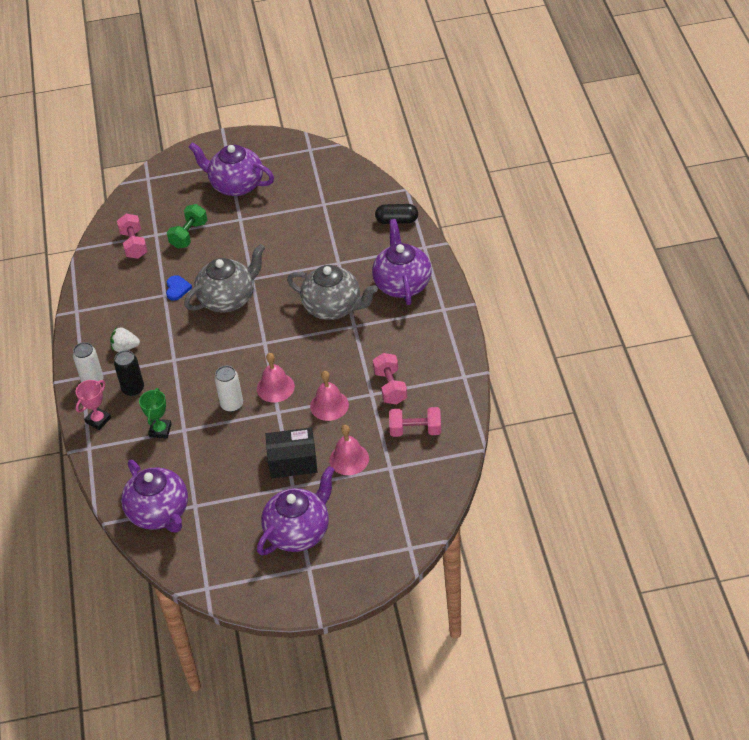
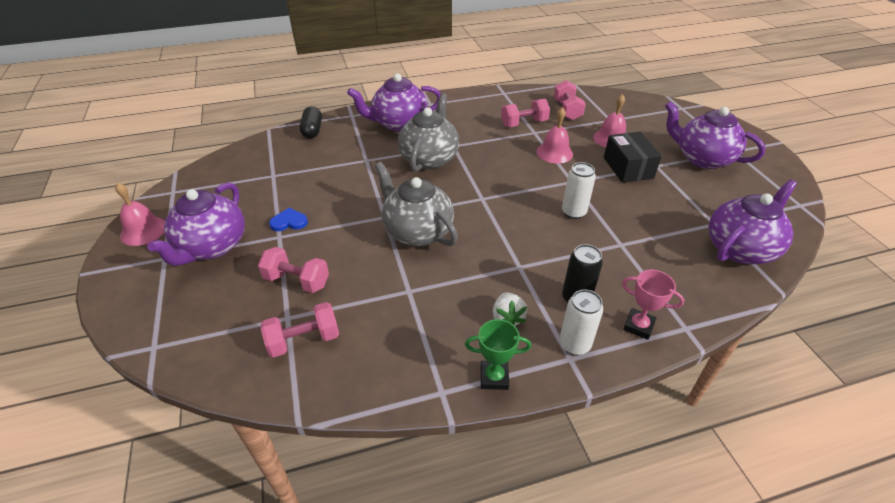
camera: 100 degrees left, 5 degrees down
green trophy [139,388,171,438] -> green trophy moved to [465,319,531,390]
blue heart [166,275,192,301] -> blue heart moved to [269,208,308,231]
green dumbbell [167,204,207,249] -> pink dumbbell [258,247,329,293]
pink bell [257,353,295,403] -> pink bell moved to [115,183,165,246]

